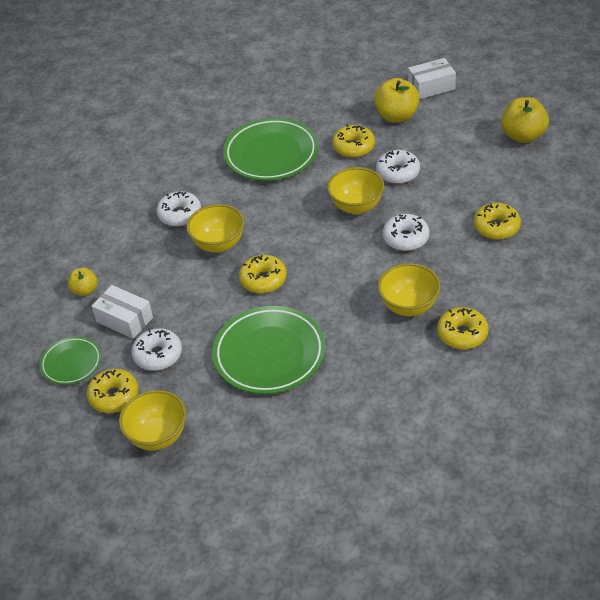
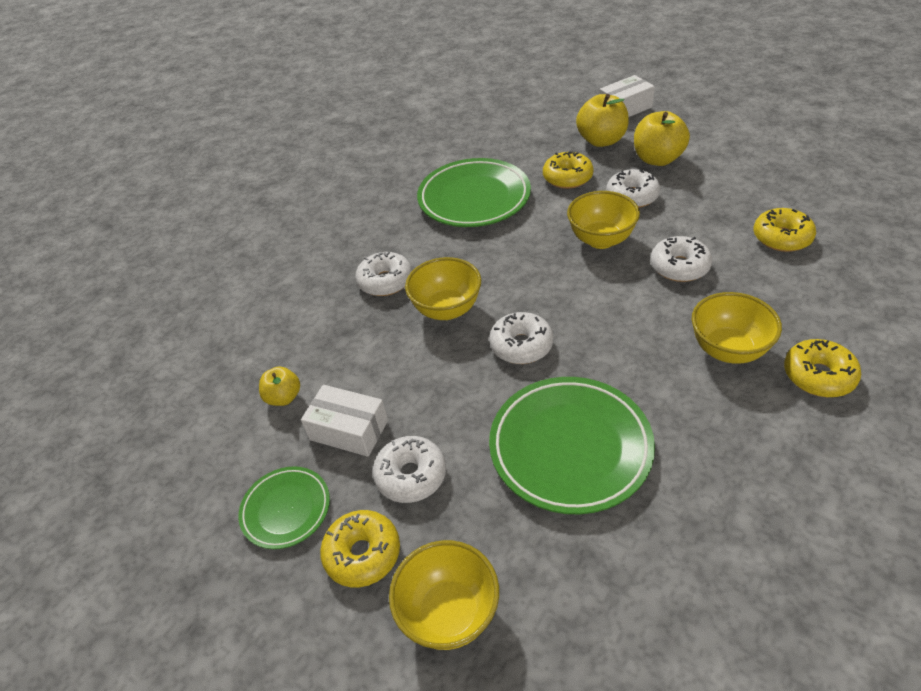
camera: 10 degrees left, 0 degrees up
yellow donut [239,255,287,293] -> white donut [489,312,553,364]
yellow apple [501,97,549,143] -> yellow apple moved to [634,111,690,166]

